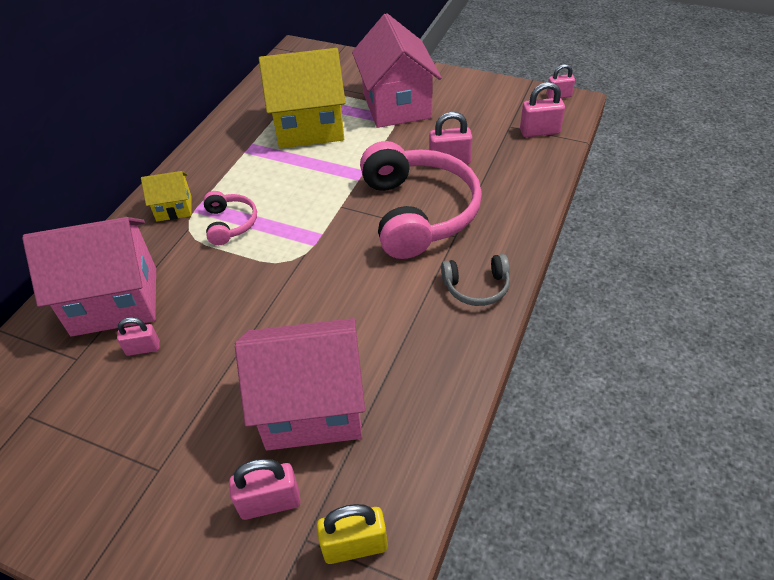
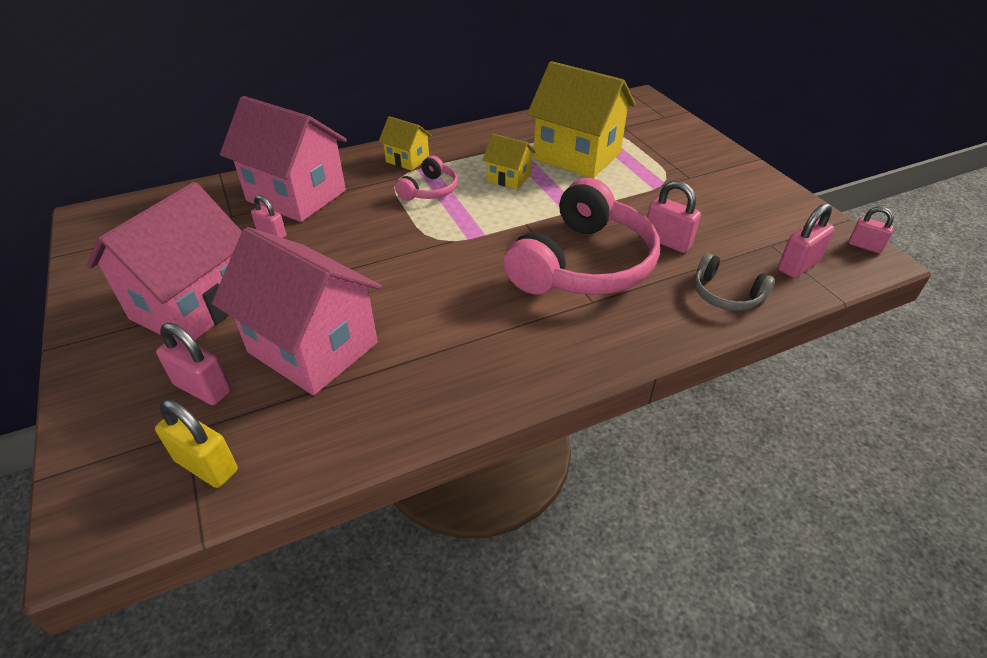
camera: 40 degrees right, 5 degrees down
pink house [352,13,441,128] -> pink house moved to [86,182,242,340]
grey headphones [441,254,510,306] -> grey headphones moved to [694,253,775,311]
pink padlock [520,82,565,137] -> pink padlock turned 75 degrees counterclockwise [778,203,835,278]
none -> yellow house [483,134,535,189]

